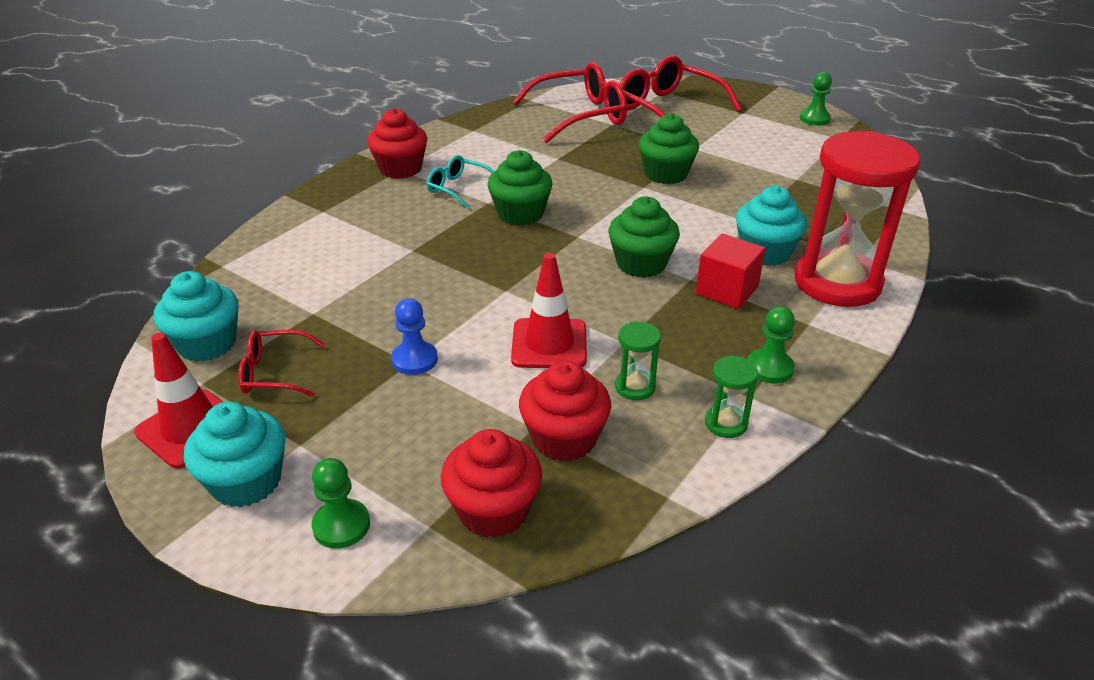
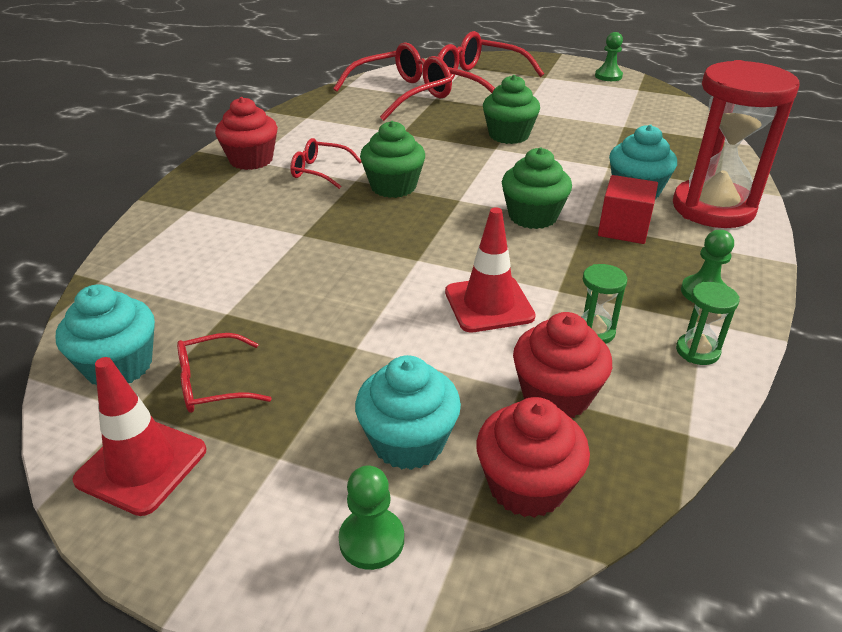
camera: 15 degrees left, 0 degrees up
turquoise cupcake [184,402,285,508] -> turquoise cupcake moved to [355,355,461,470]
blue pawn [391,298,438,375] -> none
turquoise glasses [426,155,494,209] -> red glasses [290,138,361,189]

